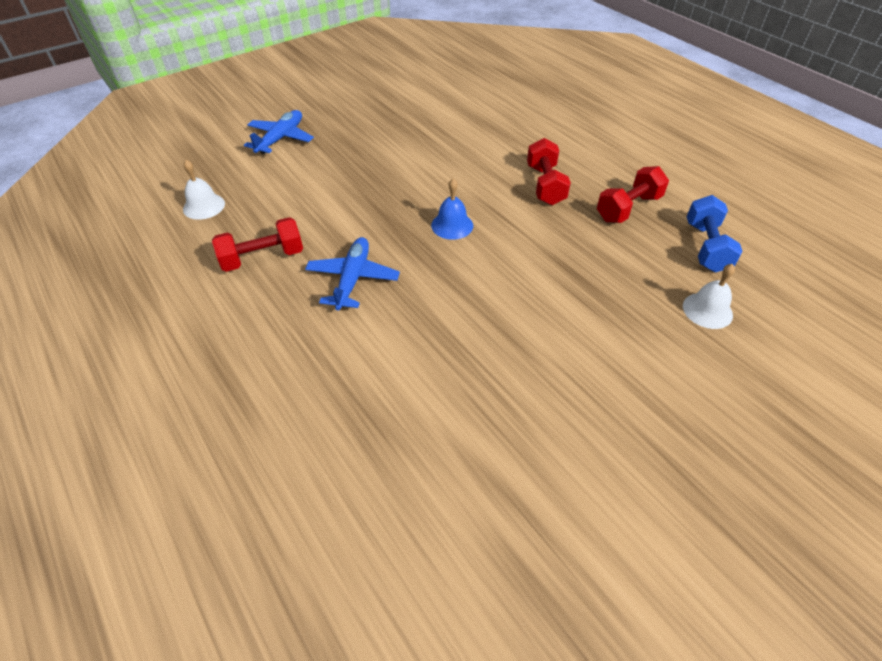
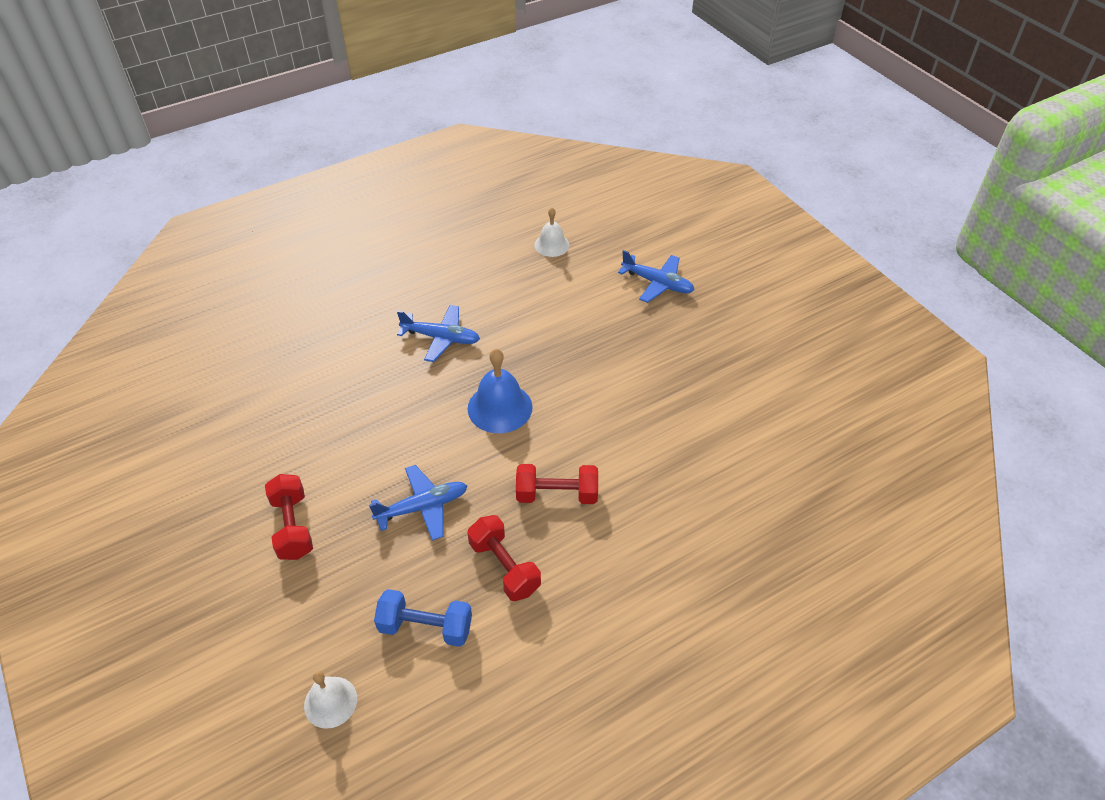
camera: 95 degrees right, 0 degrees up
red dumbbell [212,217,303,272] -> red dumbbell moved to [265,474,313,560]
blue bell [431,179,473,240] -> blue bell [468,349,532,433], size x1.57
white bell [683,264,735,329] -> white bell moved to [304,671,357,729]
none -> blue plane [369,465,467,541]

